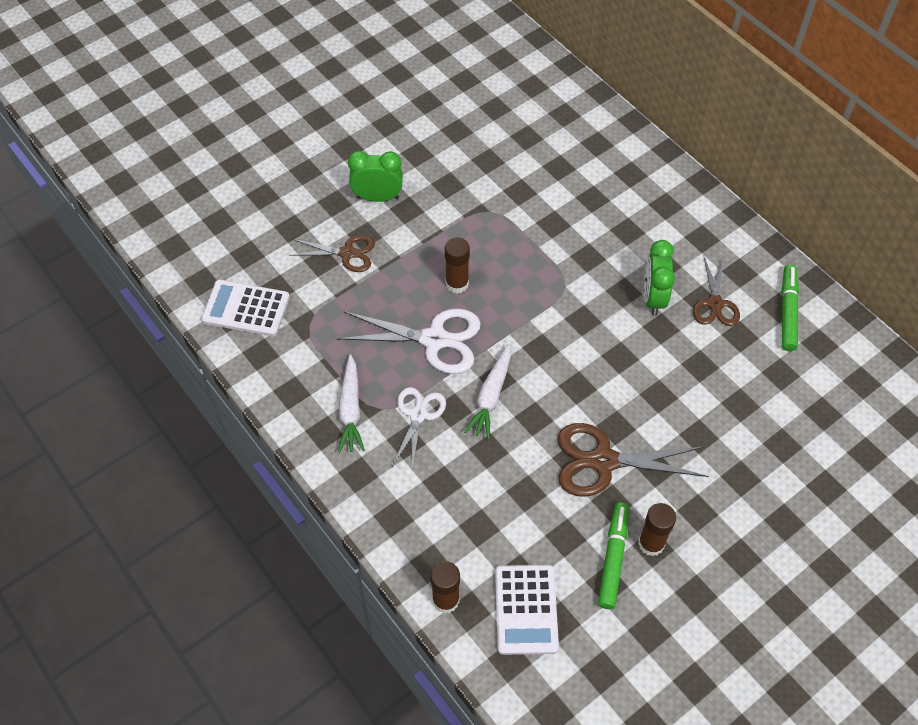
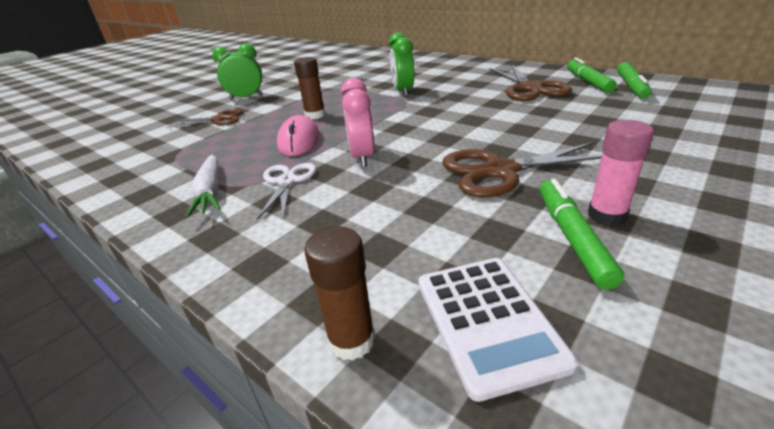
camera: 10 degrees left, 25 degrees down
white calculator [201,280,290,336] -> none
white scissors [337,309,481,374] -> pink mouse [277,115,320,156]
white carrot [464,344,511,439] -> pink clock [341,78,374,167]
brown glue stick [638,503,676,556] -> pink glue stick [588,120,654,226]
green clock [644,240,675,315] -> green clock moved to [389,32,414,96]
brown scissors [693,257,740,326] -> brown scissors [490,64,572,101], size x1.60
none -> green marker [617,62,652,99]

